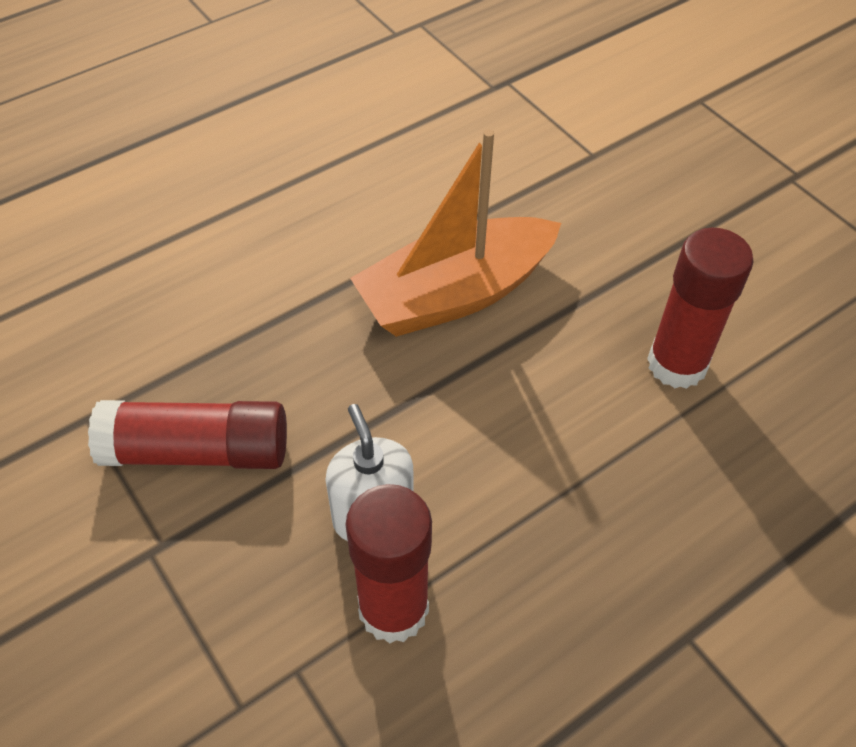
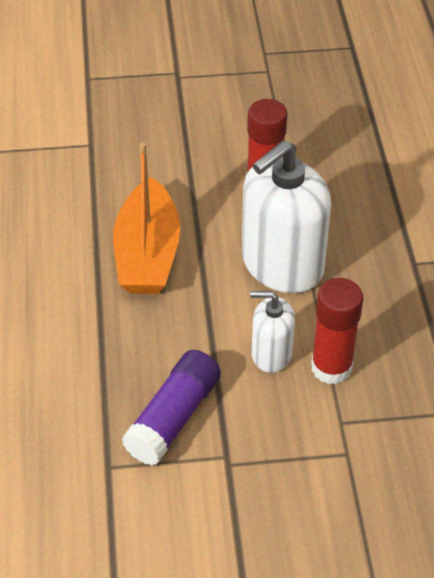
camera: 60 degrees left, 5 degrees down
red glue stick [88,400,287,469] -> purple glue stick [122,350,221,466]
none -> white soap dispenser [242,140,331,293]

